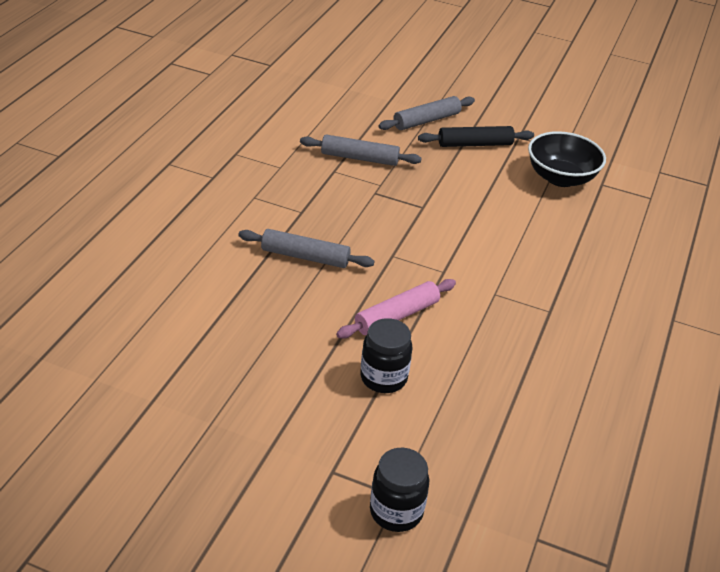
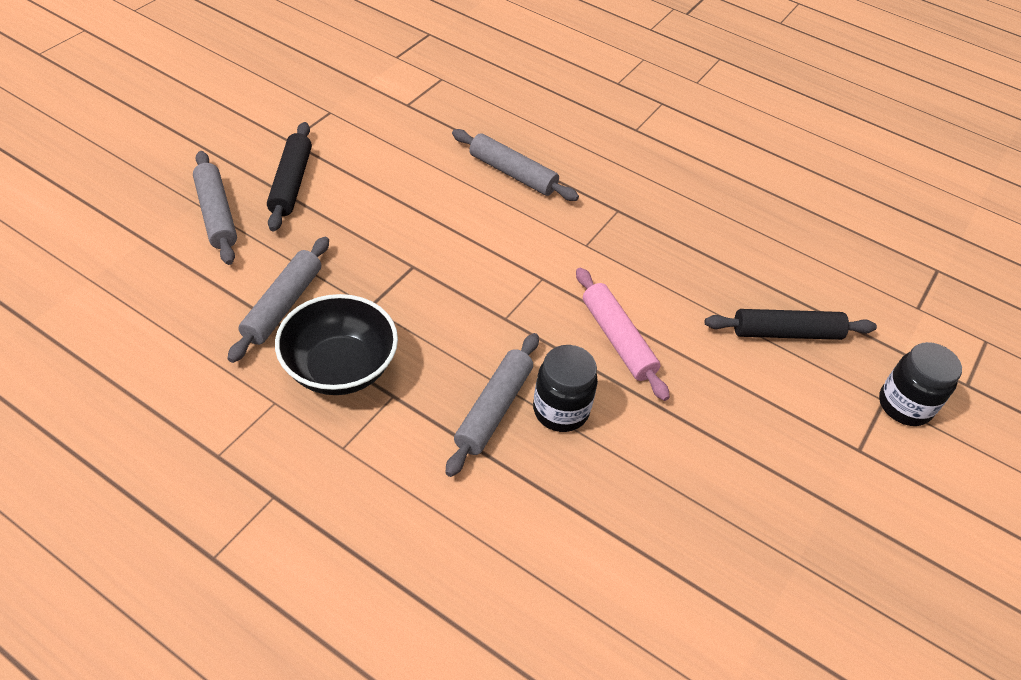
camera: 80 degrees left, 10 degrees up
black jar [360,318,412,393] -> black jar moved to [533,345,598,432]
black bowl [528,131,606,187] -> black bowl moved to [275,294,398,395]
none -> grey rolling pin [452,129,579,201]
none -> black rolling pin [705,309,877,340]

